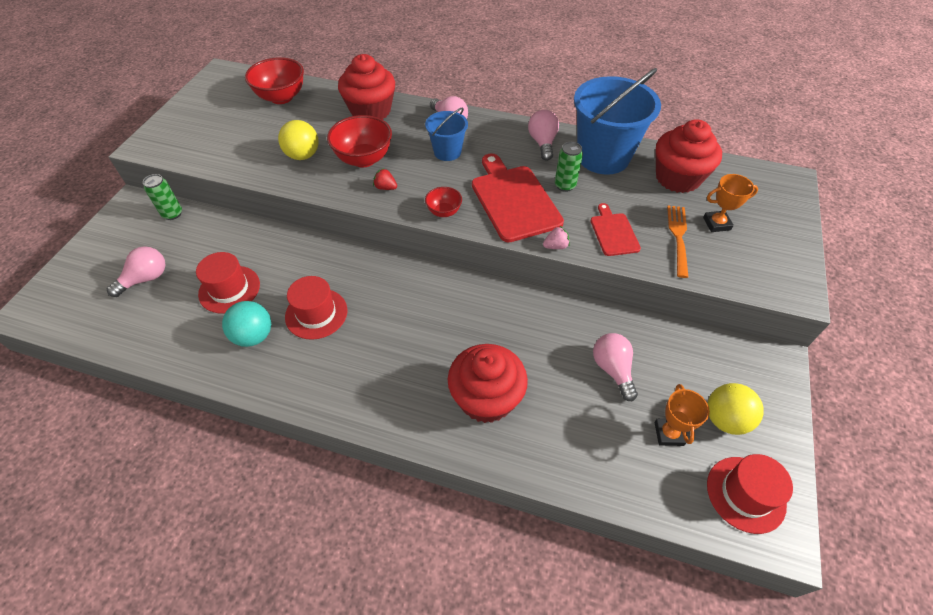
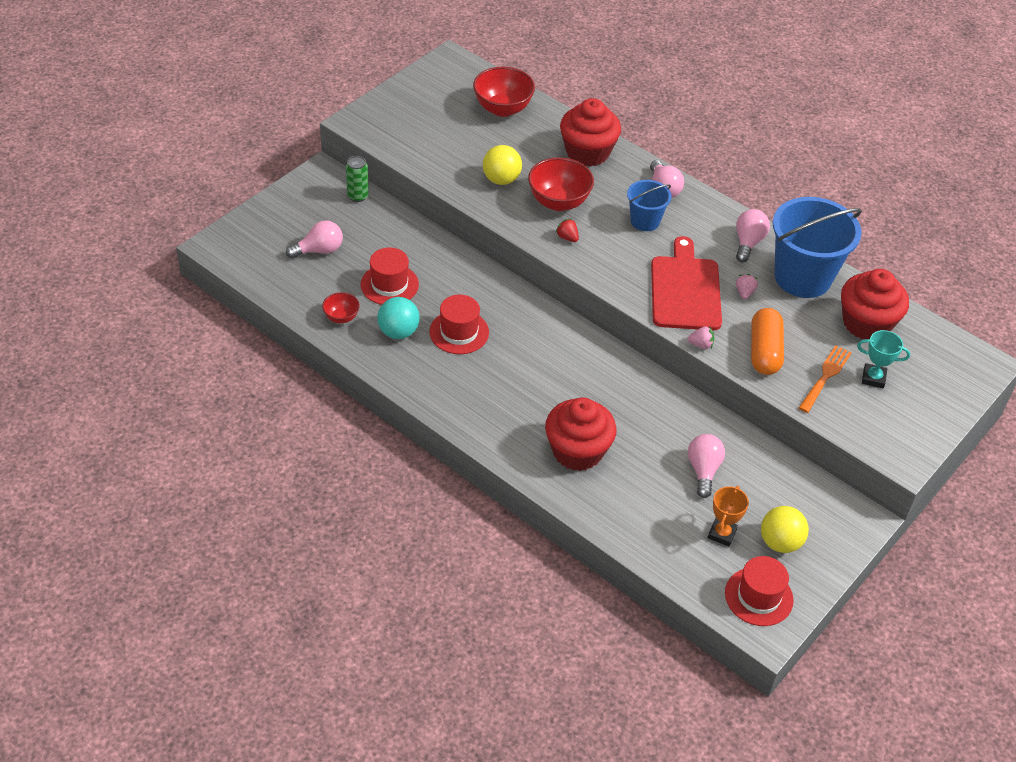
camera: 20 degrees right, 5 degrees down
red bowl [425,187,462,217] -> red bowl moved to [322,292,360,323]
green can [555,142,583,192] -> pink strawberry [736,274,758,299]
red cutting board [590,203,641,256] -> orange capsule [751,308,784,375]
orange trophy [703,174,758,232] -> turquoise trophy [857,330,910,388]

